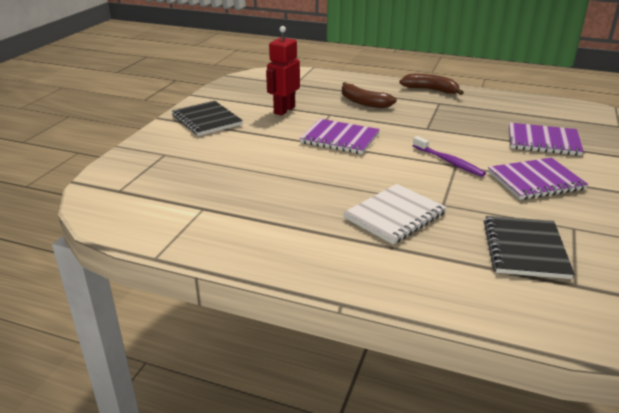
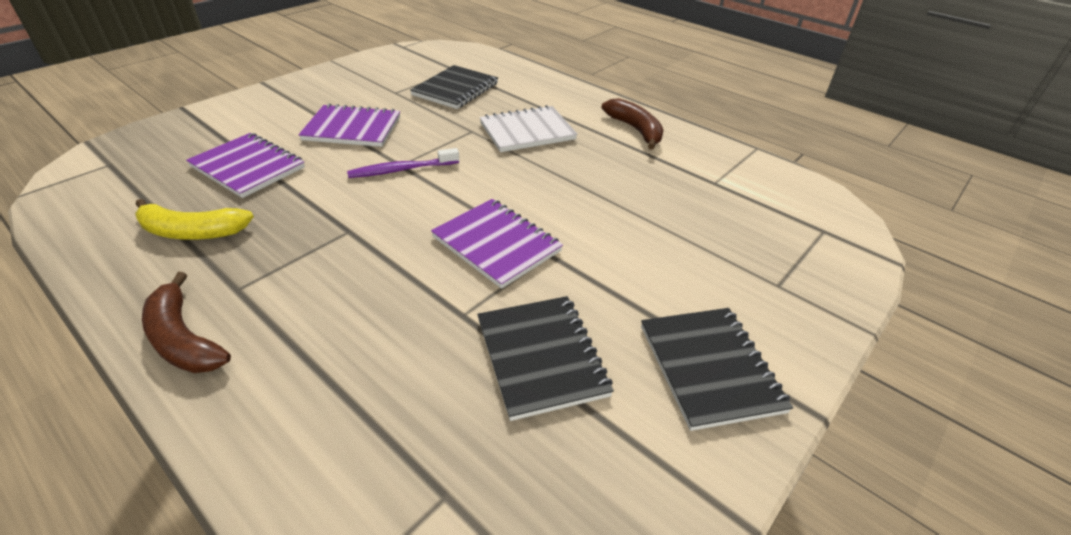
camera: 160 degrees left, 10 degrees up
red robot [266,26,300,116] -> black notebook [477,296,614,421]
brown banana [342,82,397,108] -> brown banana moved to [602,98,664,150]
purple toothbrush [413,136,486,177] -> purple toothbrush turned 90 degrees counterclockwise [347,148,459,178]
none -> yellow banana [135,199,254,240]

